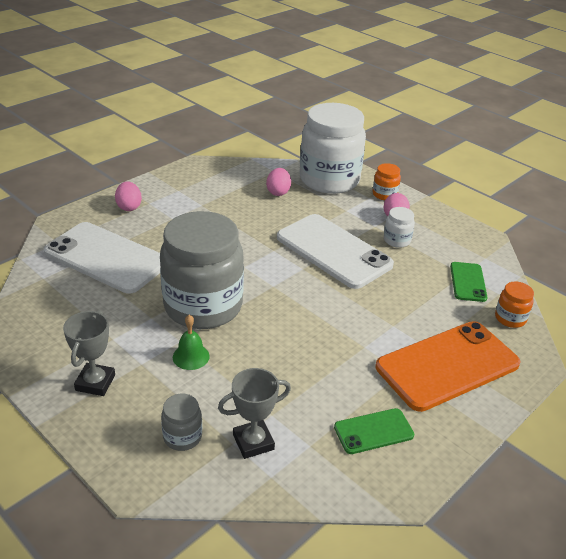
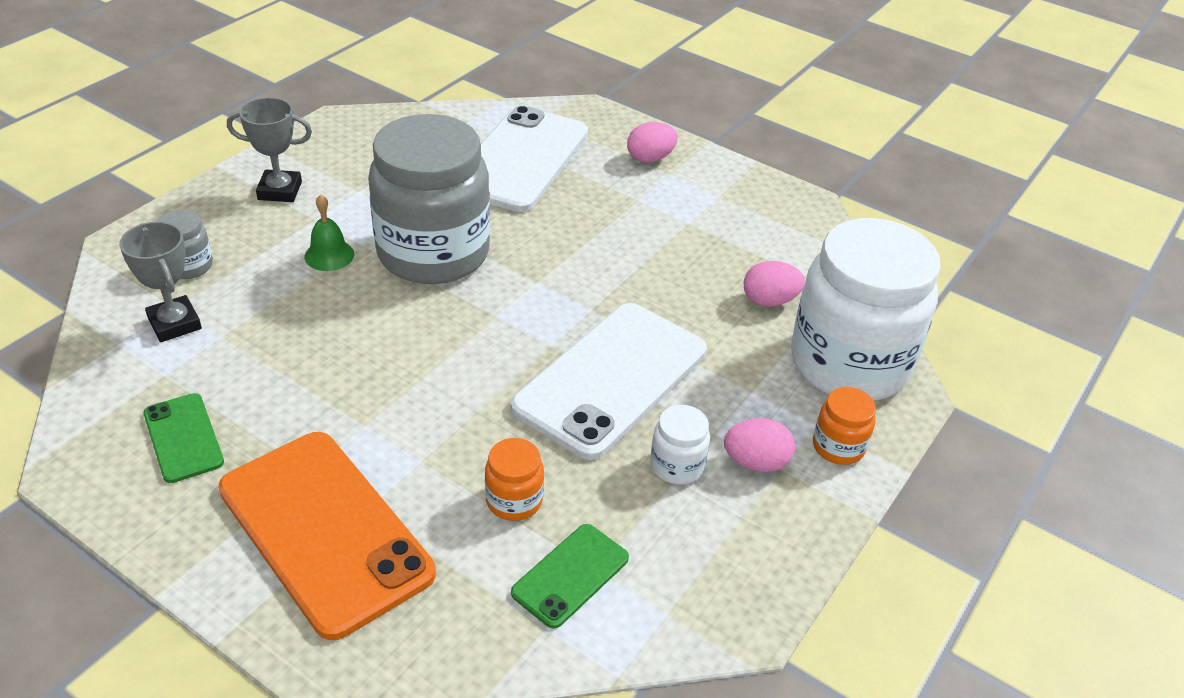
camera: 80 degrees right, 5 degrees up
green phone [450,262,487,302] -> green phone turned 45 degrees counterclockwise [511,524,629,629]
orange jar [495,281,534,328] -> orange jar moved to [485,438,544,521]

